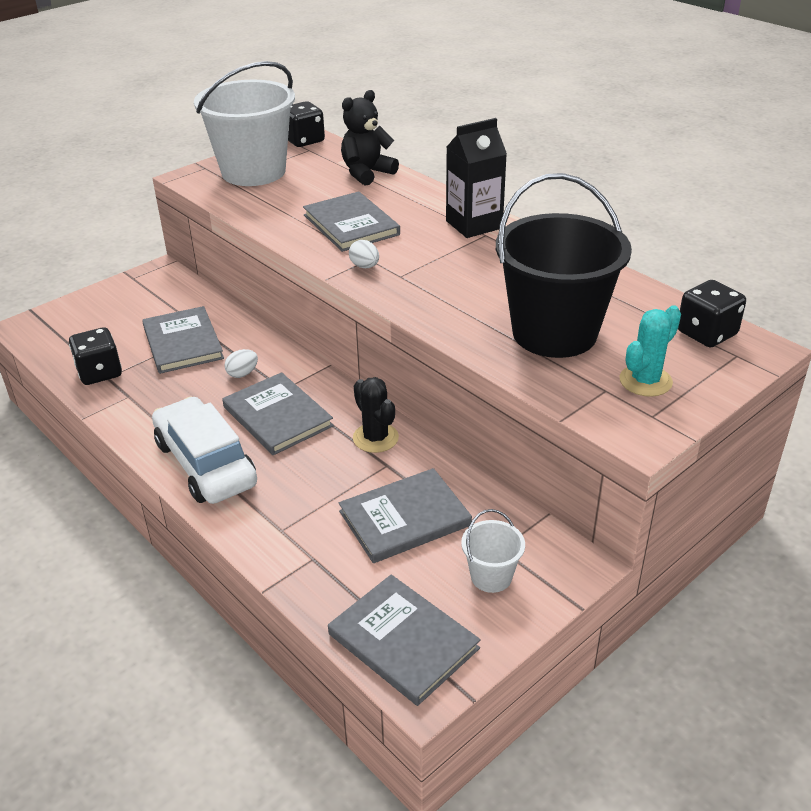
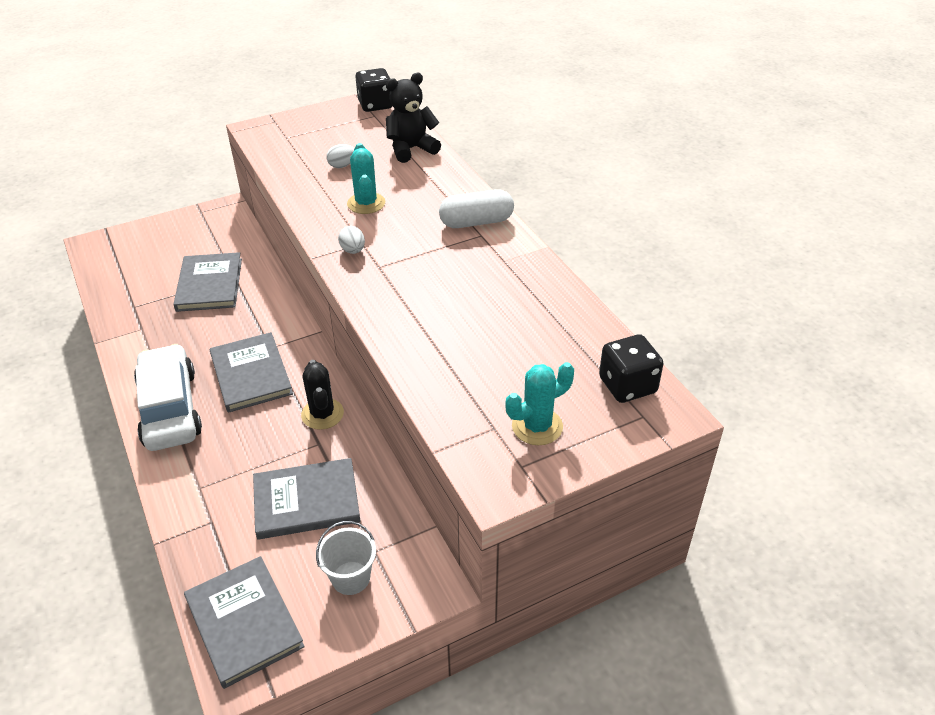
camera: 15 degrees right, 5 degrees up
black dice [69,327,122,385] -> none
white bucket [194,61,295,186] -> none
white egg [225,349,258,378] -> white egg moved to [326,144,354,168]
grey book [303,191,400,252] -> turquoise cactus [347,143,385,214]
black carton [446,118,507,238] -> white capsule [439,189,514,228]
black bucket [496,173,632,358] -> none

